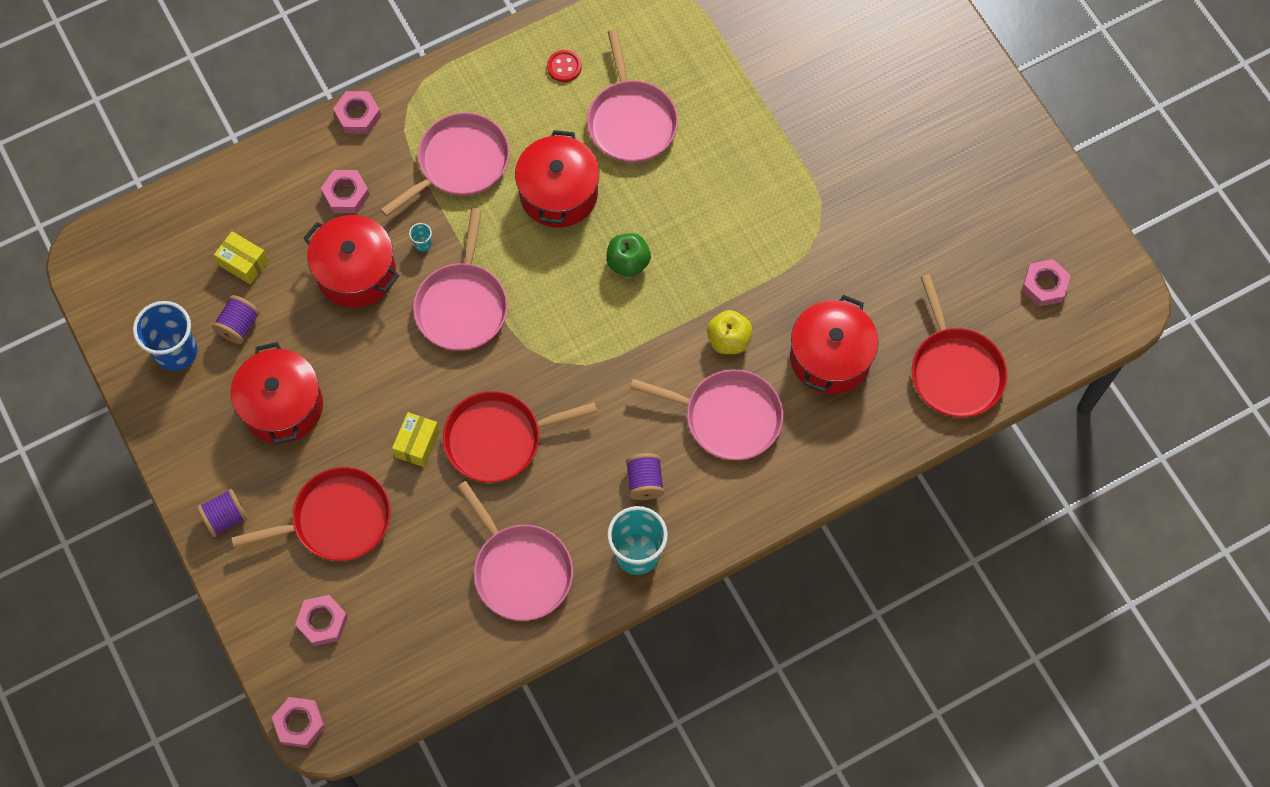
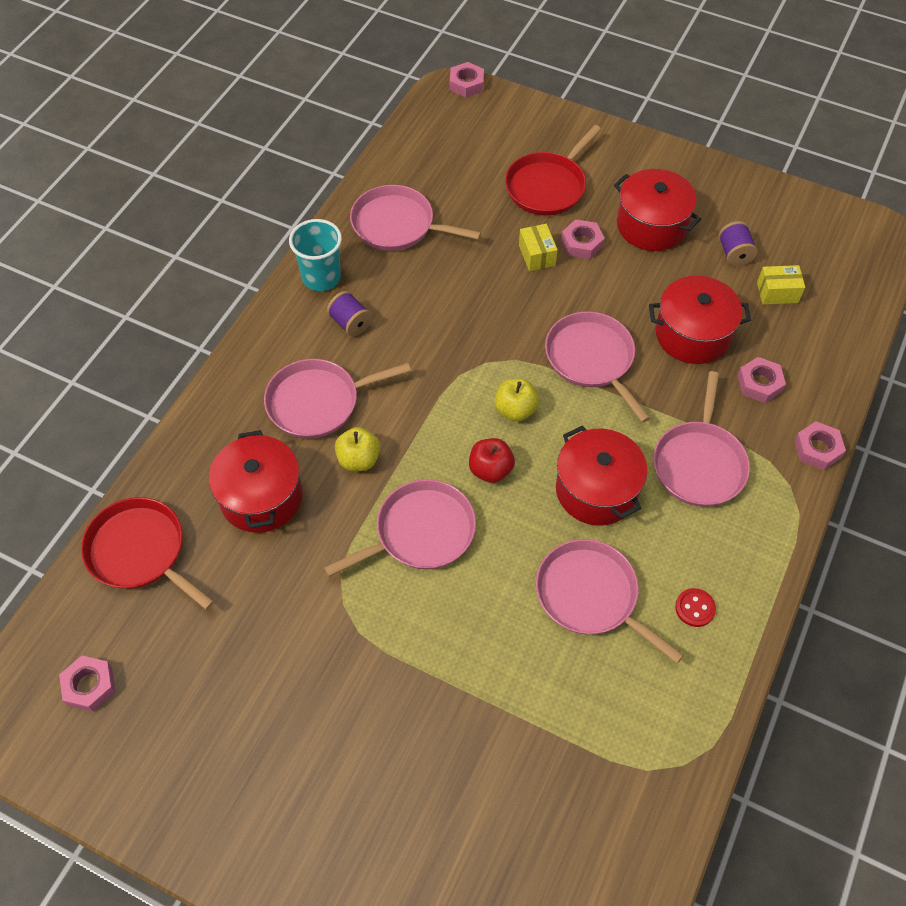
camera: 145 degrees right, 10 degrees down
blue cup [133,301,197,371] -> none
purple spool [197,489,248,537] -> none
pink nut [295,595,348,646] -> pink nut moved to [561,219,605,259]
turquoise cup [409,223,432,252] -> none
red pan [443,391,597,482] -> none
green apple [606,233,651,277] -> red apple [469,438,515,483]
none -> pink pan [324,479,476,577]
none -> yellow apple [494,378,539,421]

